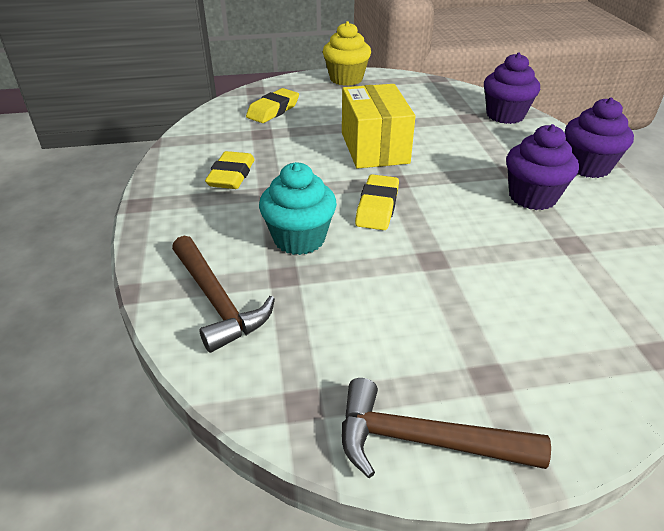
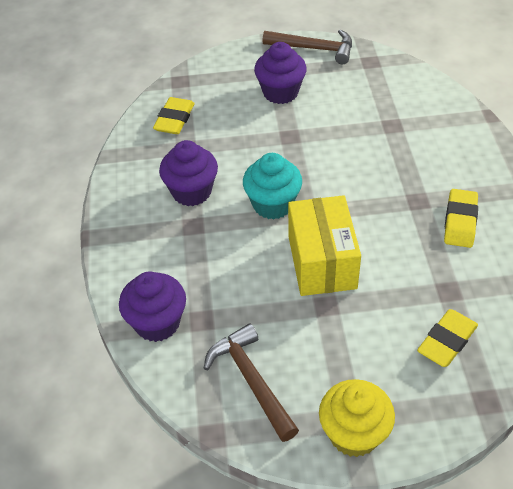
camera: 175 degrees left, 10 degrees up
brown hammer [172,235,275,353] -> brown hammer moved to [204,324,299,442]
turquoise cupcake [259,162,337,255] -> turquoise cupcake moved to [243,153,302,220]
yellow eraser [355,174,399,230] -> yellow eraser moved to [153,97,195,134]
purple cupcake [565,97,634,178] -> purple cupcake moved to [254,42,307,104]

